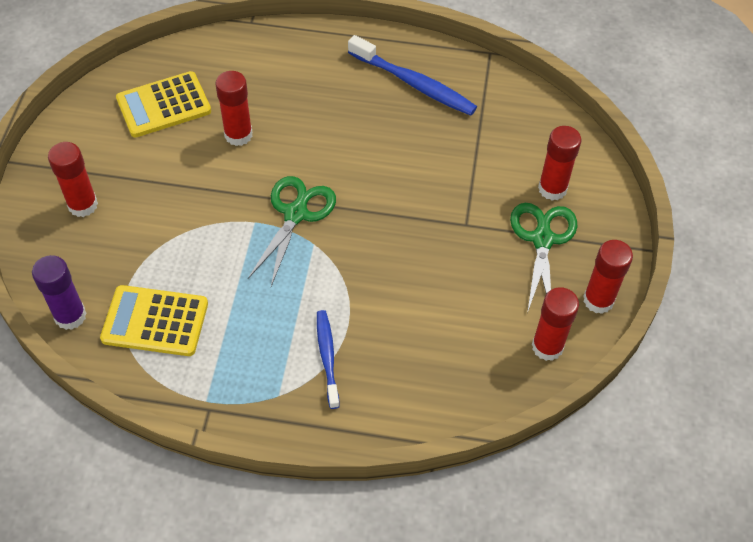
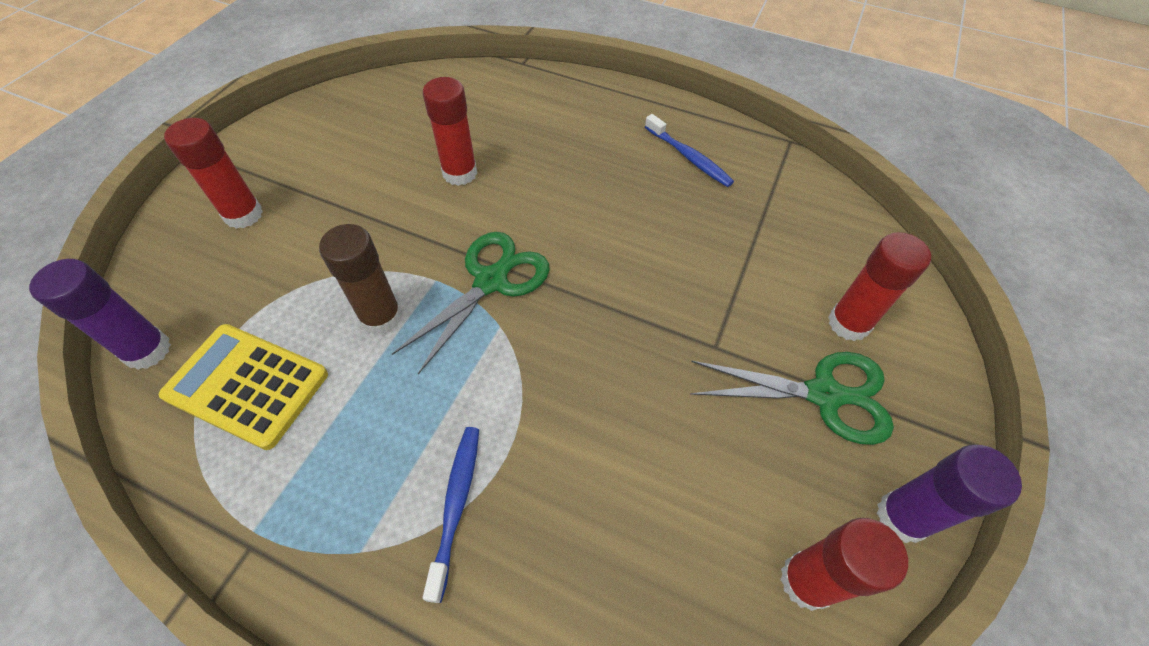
camera: 15 degrees right, 0 degrees up
yellow calculator [116,71,211,138] -> none
blue toothbrush [348,35,477,116] -> blue toothbrush [645,114,734,187], size x0.62
green scissors [510,203,577,313] -> green scissors turned 75 degrees clockwise [691,352,894,445]
red glue stick [583,240,633,314] -> purple glue stick [877,445,1022,543]
none -> brown glue stick [319,224,402,335]

